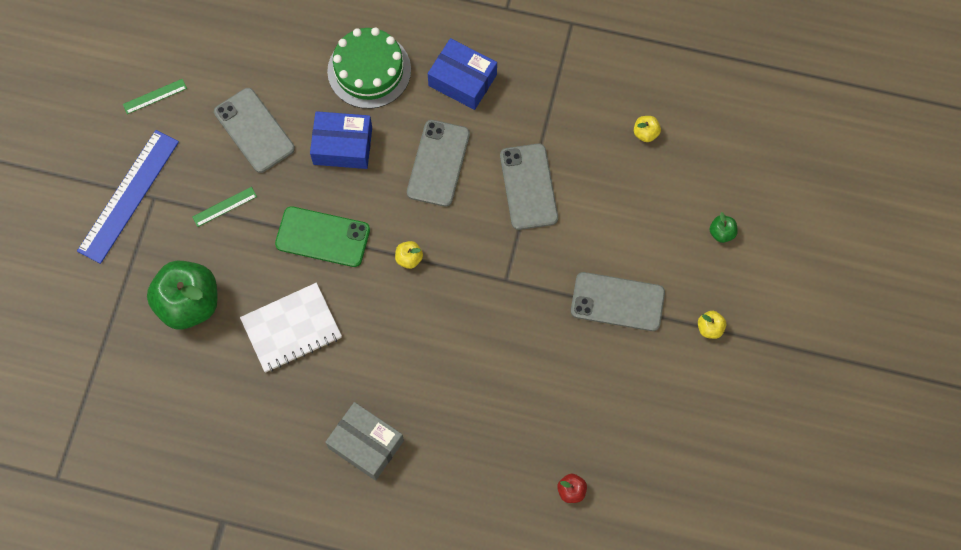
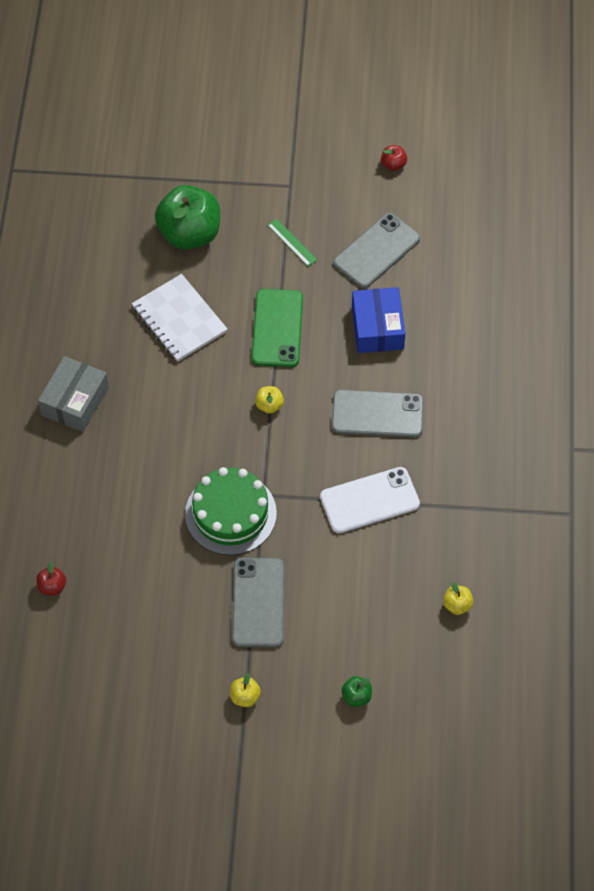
camera: 80 degrees right, 10 degrees down
blue ruler [77,130,179,264] -> none
green ruler [123,79,187,114] -> red apple [381,145,407,171]
green cake [327,27,411,109] -> green cake moved to [185,467,277,555]
blue box [428,38,497,110] -> none
grey phone [500,144,558,230] -> white phone [320,467,420,534]

